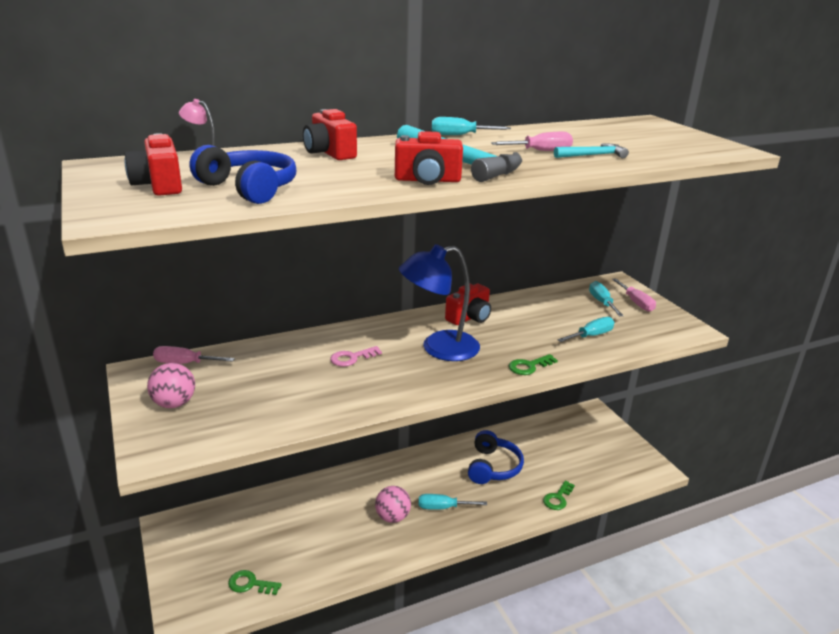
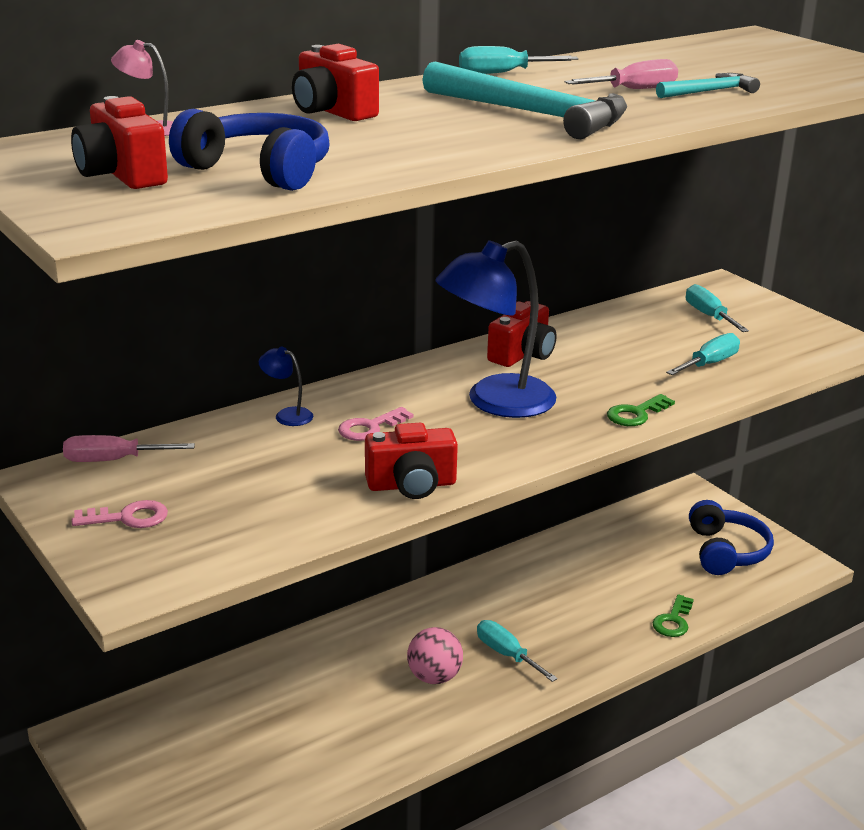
camera: 10 degrees left, 0 degrees up
pink ball [147,363,195,408] -> pink key [72,500,168,528]
green key [228,570,282,595] -> none
red camera [395,131,463,185] -> red camera moved to [365,423,458,499]
turquoise screwdriver [419,494,487,510] -> turquoise screwdriver turned 60 degrees clockwise [477,620,558,682]
blue headphones [468,430,524,484] -> blue headphones moved to [689,500,774,575]
pink screwdriver [612,278,656,312] -> none
none -> blue lamp [259,347,313,426]

